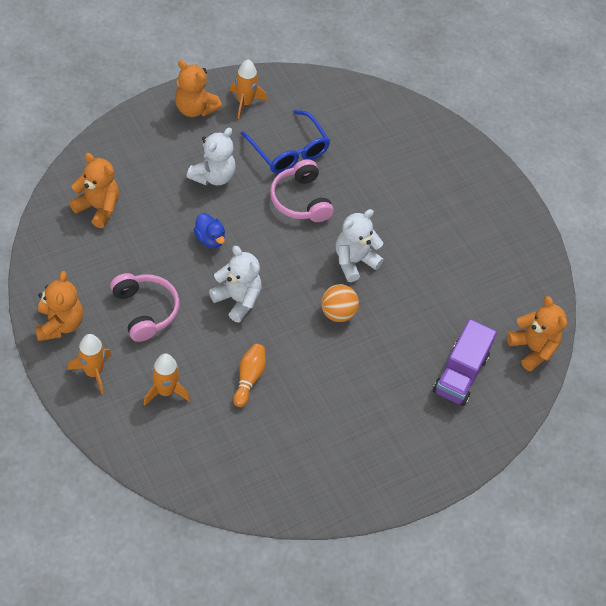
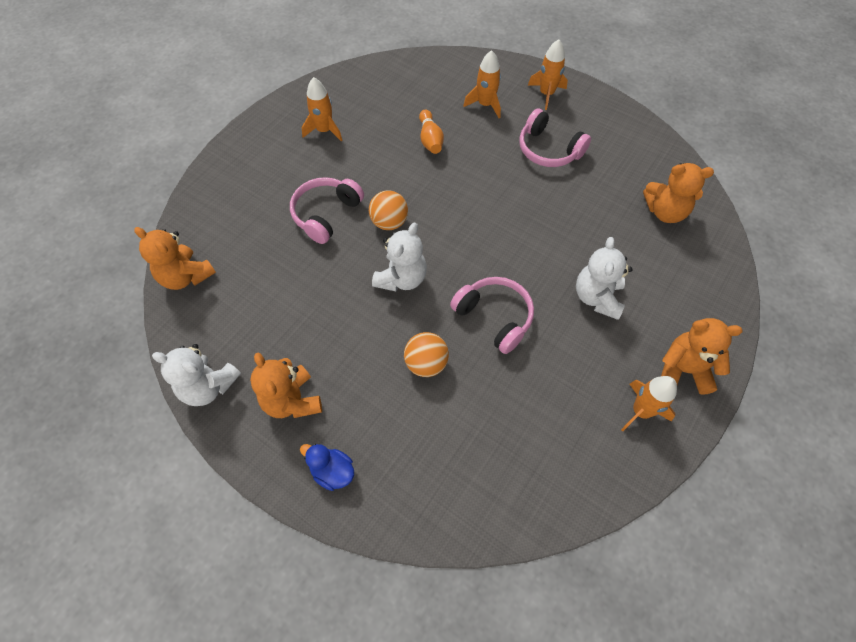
camera: 160 degrees right, 5 degrees up
orange teddy bear [35,271,83,341] -> orange teddy bear moved to [250,353,322,418]
blue duck [194,213,225,248] -> blue duck moved to [300,444,354,491]
white teddy bear [209,246,261,322] -> white teddy bear moved to [152,344,241,406]
blue glasses [241,110,330,173] -> none
purple truck [433,319,497,406] -> none
none -> pink headphones [290,177,364,244]
none -> orange rocket [302,77,343,142]
none -> orange ball [404,332,449,377]

